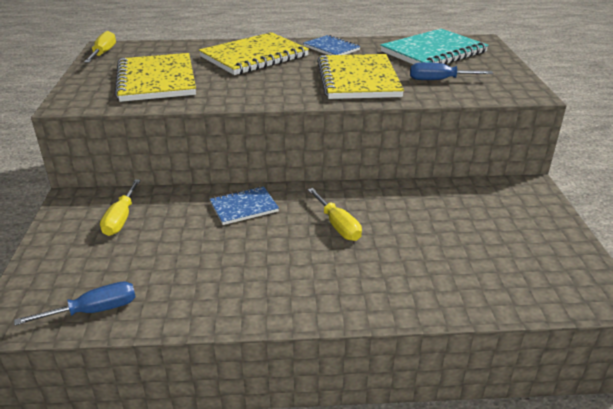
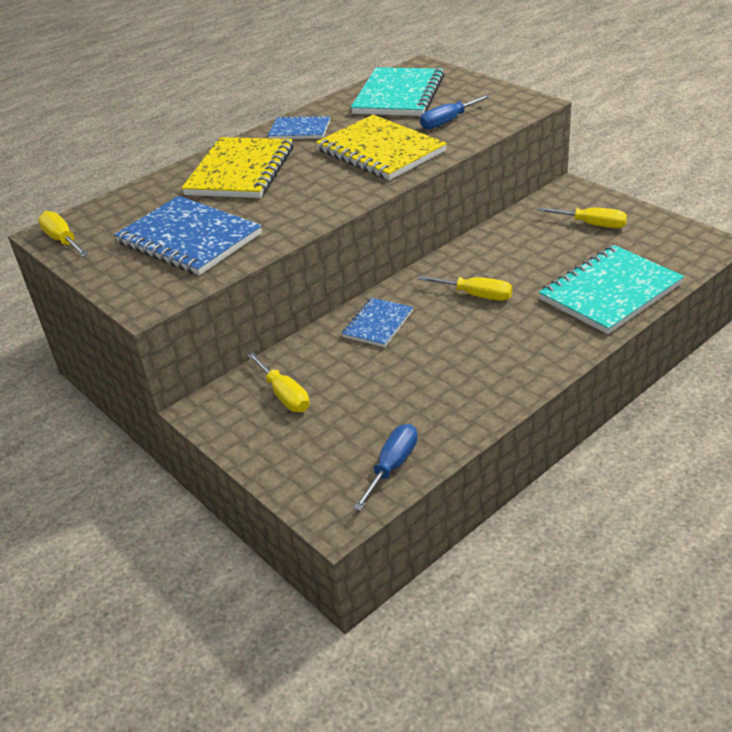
camera: 35 degrees left, 5 degrees up
yellow notebook [115,53,196,102] -> blue notebook [114,196,262,275]
none -> yellow screwdriver [537,207,627,228]
none -> turquoise notebook [539,245,684,334]

